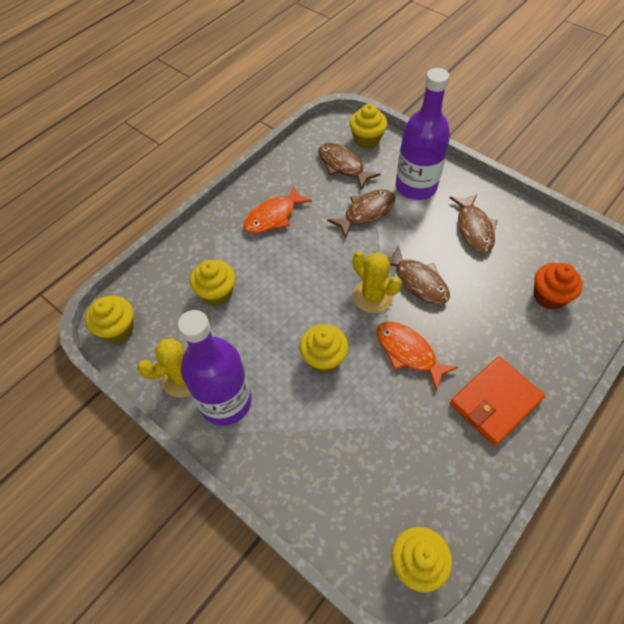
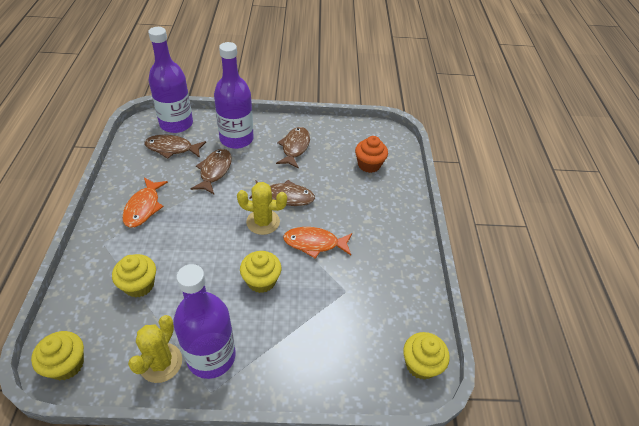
camera: 45 degrees left, 10 degrees down
yellow cupcake [349,104,387,148] -> purple bottle [148,27,193,133]
brown fish [449,194,497,253] -> brown fish turned 120 degrees counterclockwise [276,127,310,169]
orange wallet [450,356,545,446] -> none

